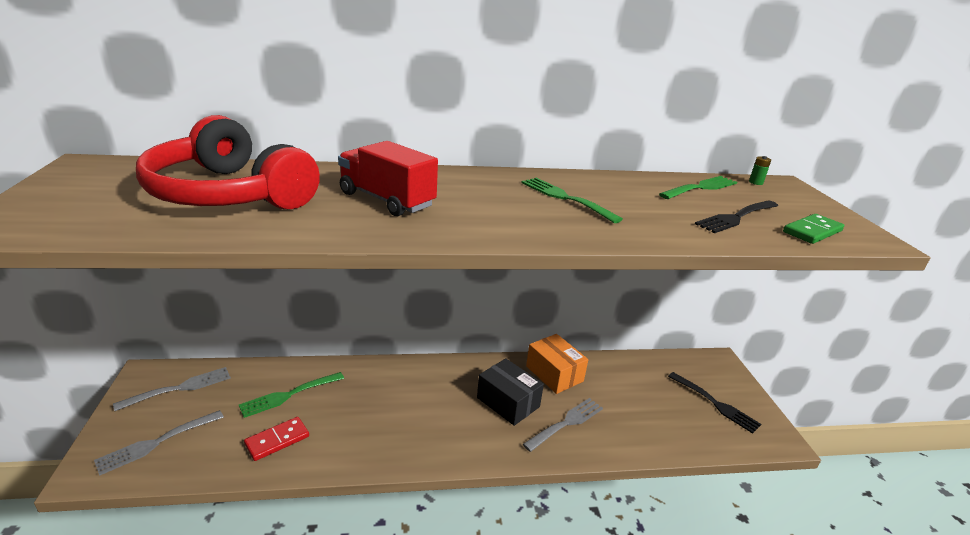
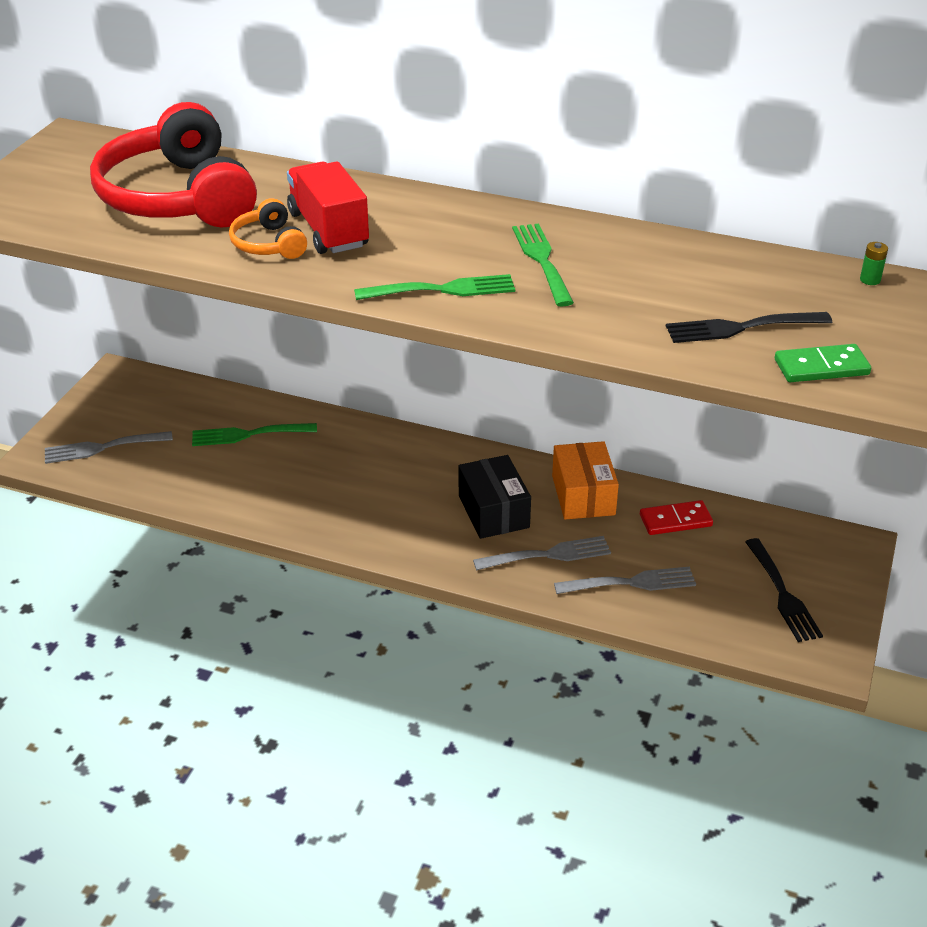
camera: 30 degrees right, 10 degrees up
grey fork [113,367,231,411] -> grey fork moved to [554,566,696,594]
red domino [244,417,309,461] -> red domino moved to [640,500,713,535]
green fork [659,176,737,199] -> green fork moved to [354,274,515,300]
none -> orange headphones [229,198,307,259]

